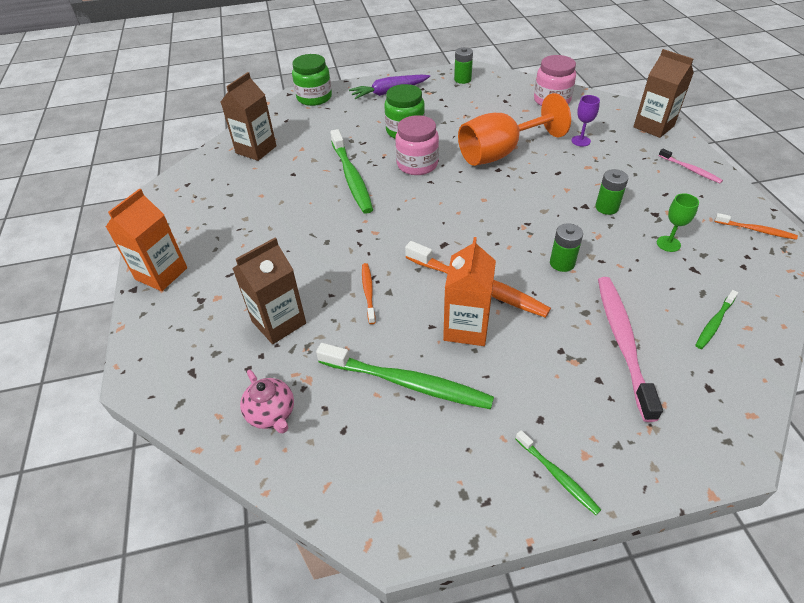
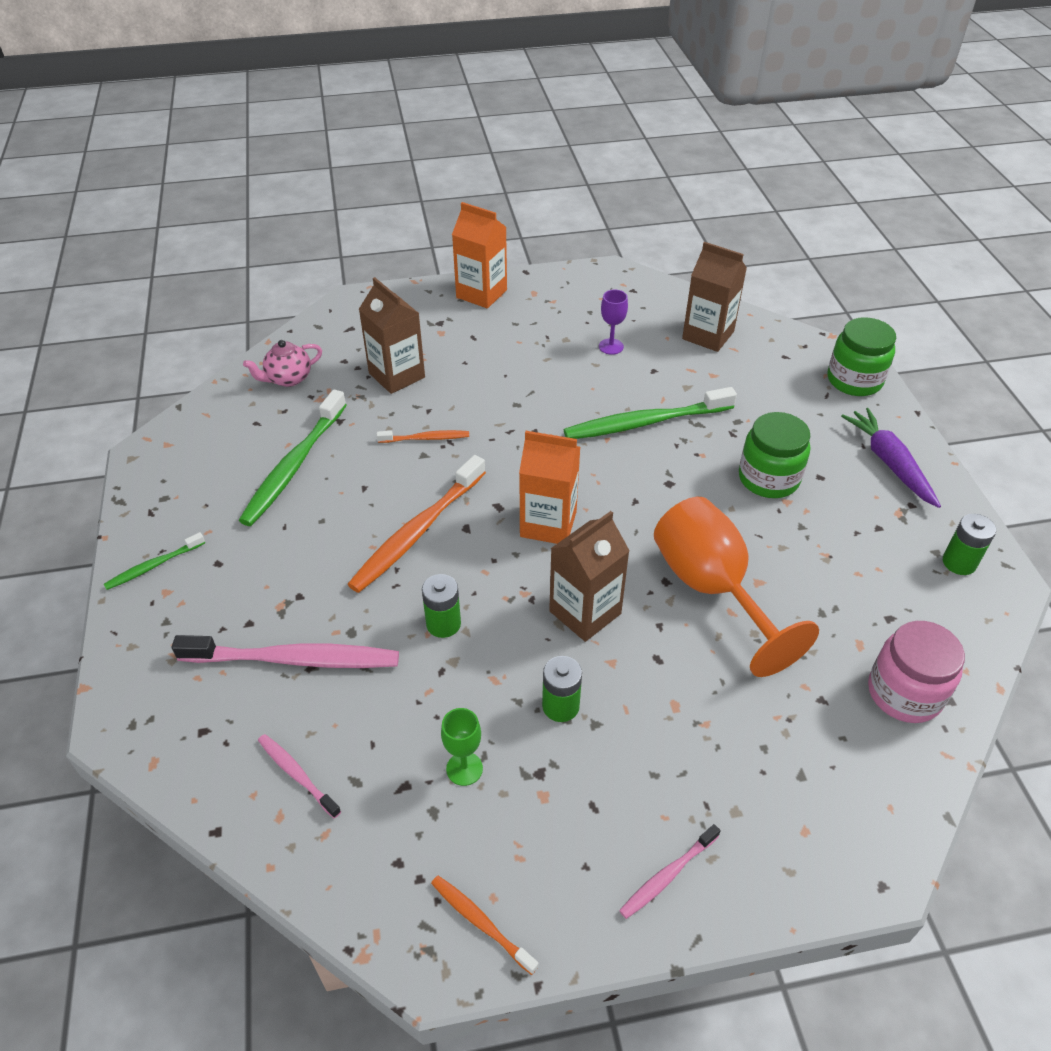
camera: 90 degrees right, 0 degrees up
pink jar [395,115,439,175] -> none
orange carton [443,237,496,346] -> orange carton moved to [519,431,580,544]
purple goblet [571,95,600,147] -> purple goblet moved to [599,290,628,355]
brown carton [633,49,694,138] -> brown carton moved to [549,511,630,642]
green toothbrush [696,290,738,349] -> pink toothbrush [258,734,341,819]
orange toothbrush [714,213,798,240] -> orange toothbrush turned 105 degrees clockwise [431,875,539,975]

